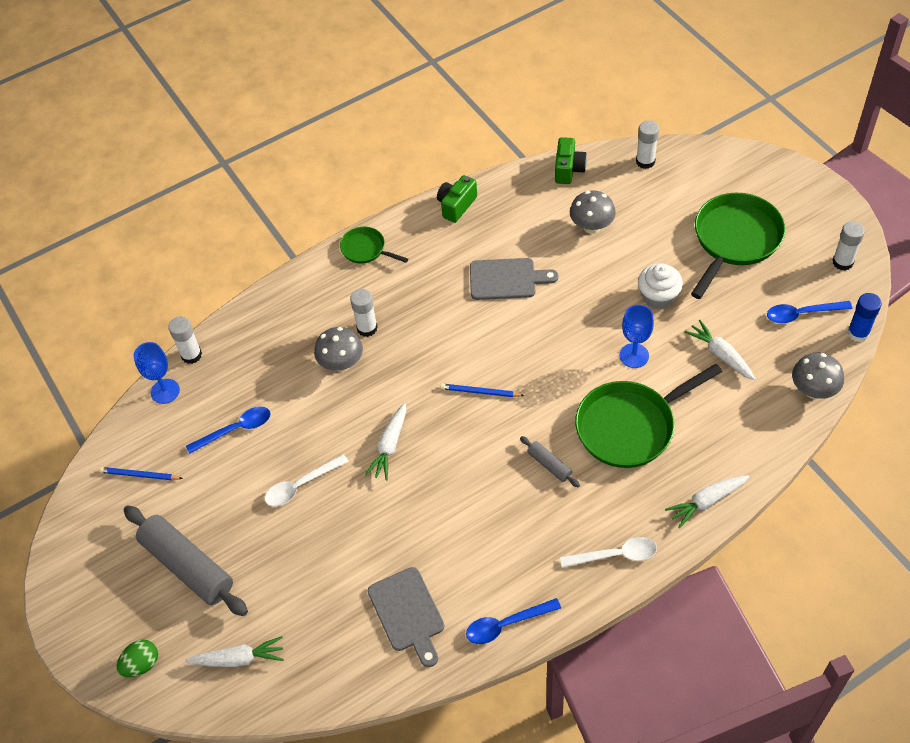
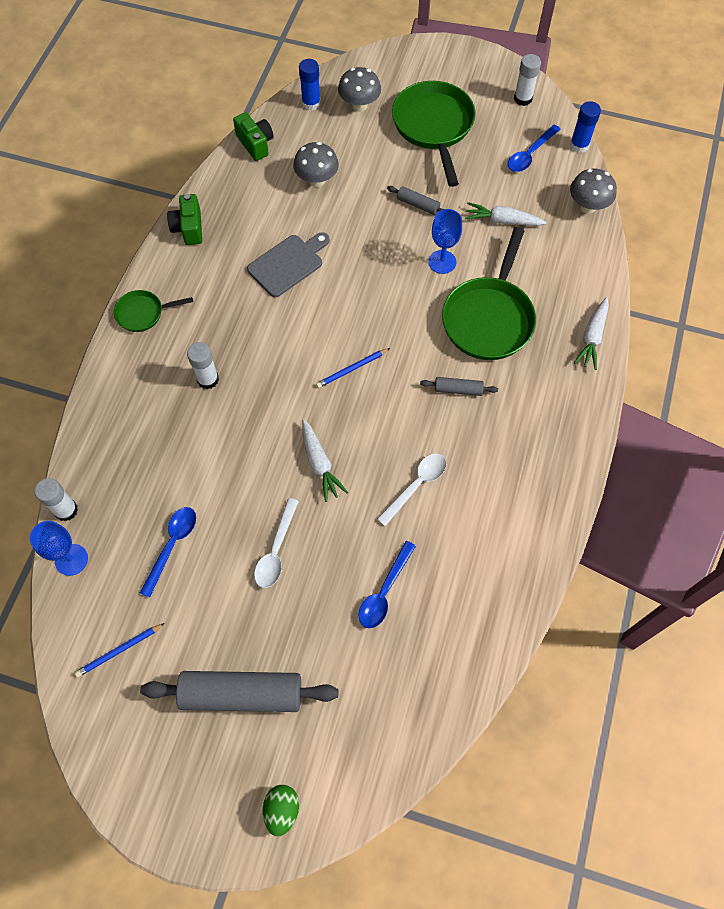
camera: 45 degrees left, 10 degrees up
white carrot [185,636,284,667] -> none
grey mushroom [314,327,363,372] -> grey mushroom moved to [338,67,381,112]
grey cutting board [368,567,444,667] -> none
blue spoon [466,598,561,644] -> blue spoon moved to [358,541,416,628]
white spoon [560,537,657,568] -> white spoon moved to [377,453,447,526]
white glue stick [636,120,659,169] -> blue glue stick [299,59,321,111]
white cupcake [638,263,683,309] -> grey rolling pin [387,186,444,215]

